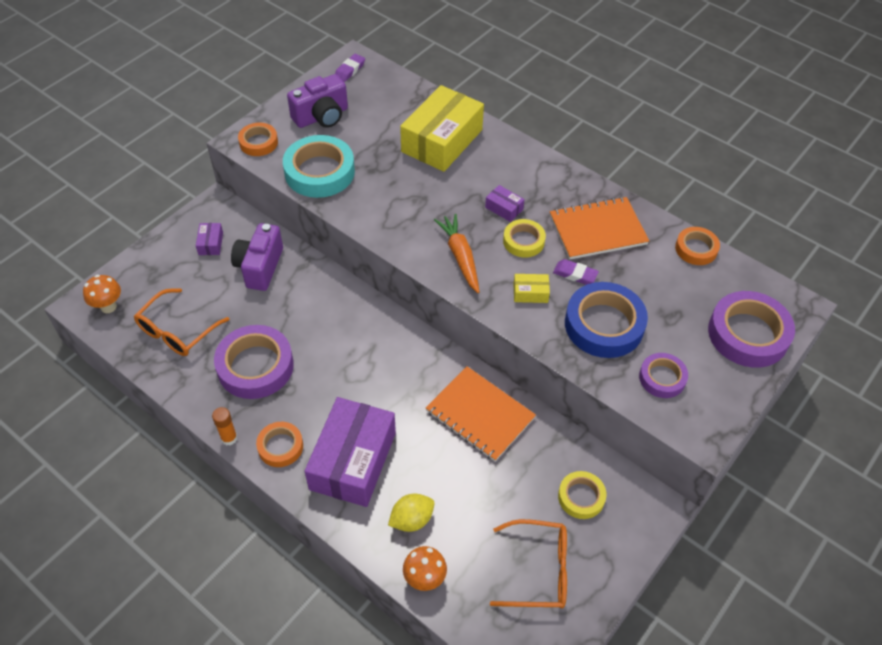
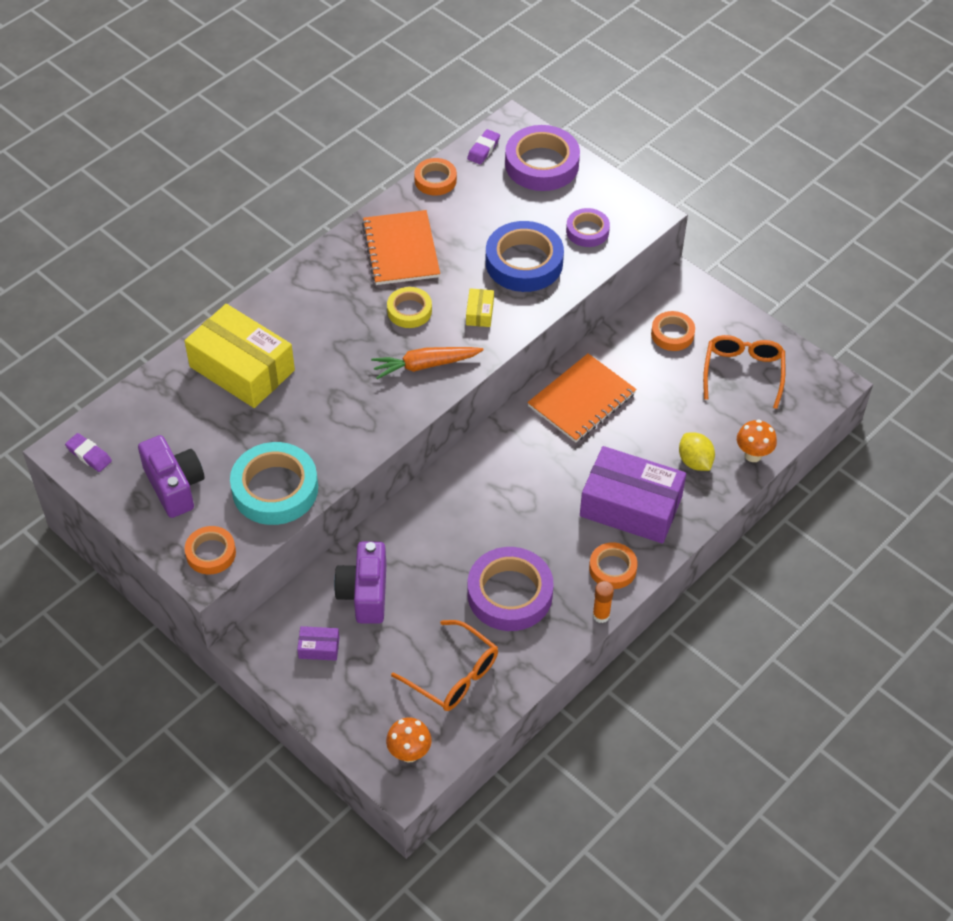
camera: 85 degrees left, 0 degrees up
purple camera [231,223,283,291] -> purple camera turned 75 degrees clockwise [334,541,386,624]
purple box [485,185,525,222] -> none
purple eraser [553,259,599,285] -> purple eraser moved to [467,129,500,164]
yellow tape [558,471,607,519] -> orange tape [651,311,695,351]

